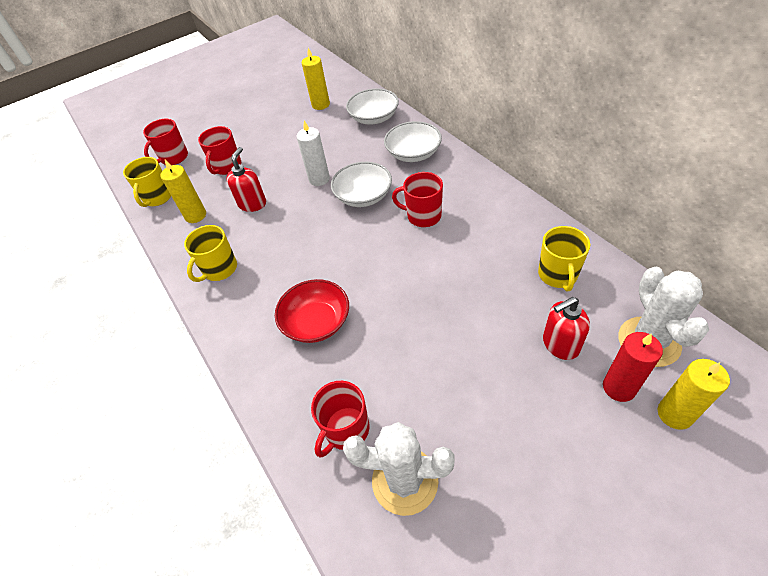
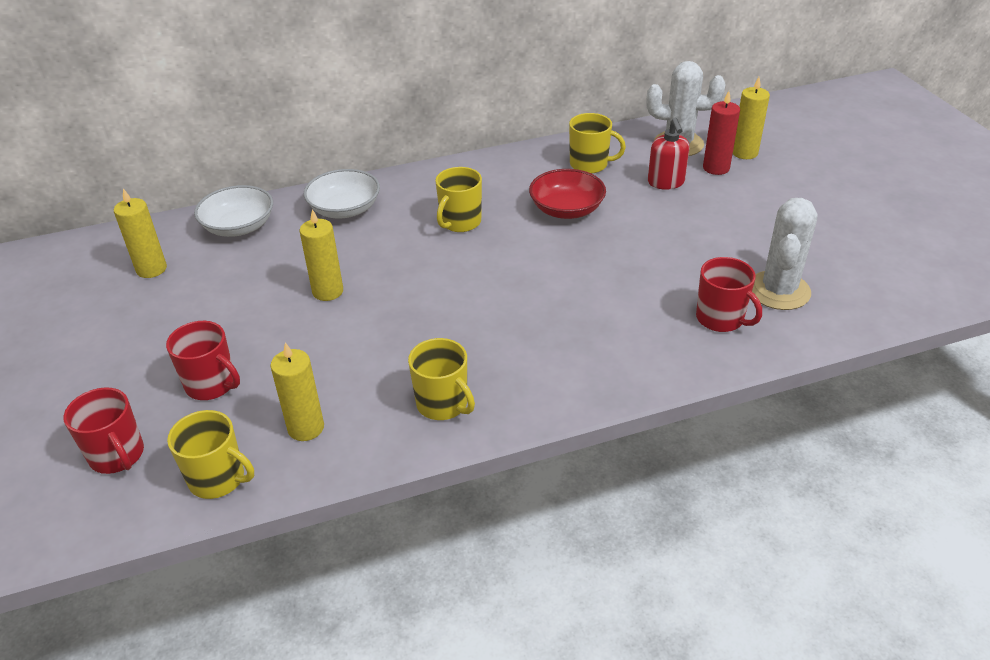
camera: 80 degrees left, 10 degrees down
red soap dispenser [226,147,266,212] -> none
red bowl [275,279,349,343] -> red bowl moved to [529,169,606,219]
white candle [297,121,330,186] -> yellow candle [300,209,343,301]
white bowl [331,162,392,207] -> none
red mug [392,172,443,227] -> yellow mug [435,167,482,232]

